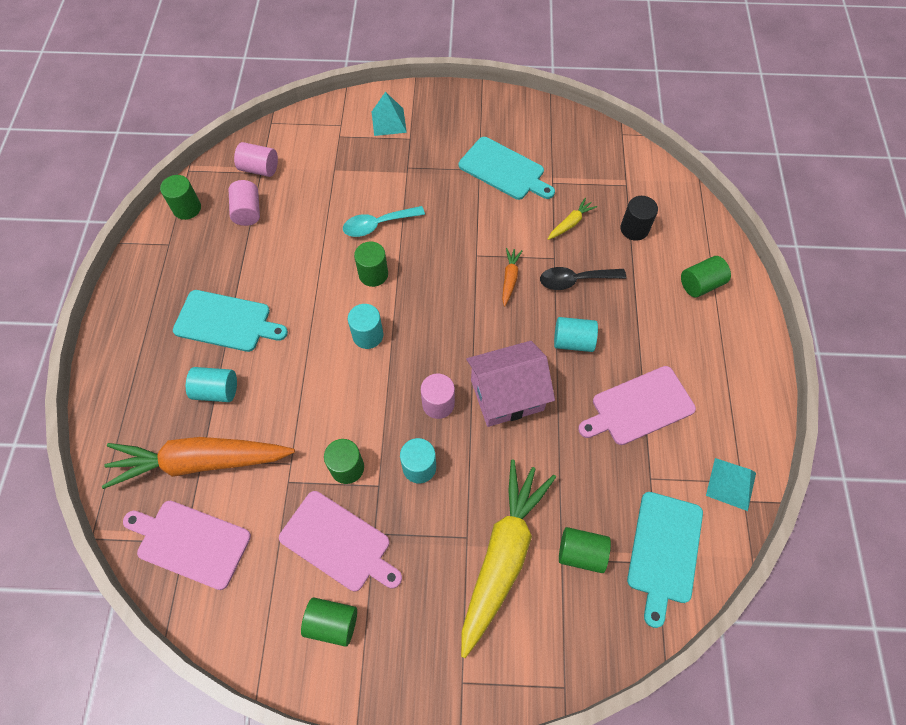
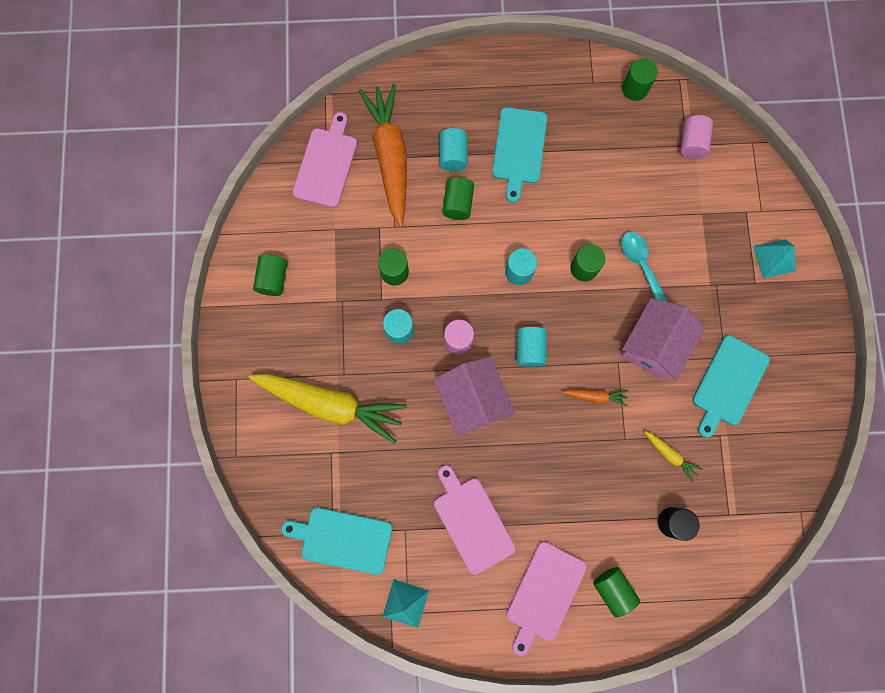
camera: 85 degrees right, 15 degrees up
pink cylinder [229,180,260,226] -> none
pink cutting board [279,491,402,591] -> pink cutting board moved to [507,541,587,657]
black spoon [540,267,626,290] -> none
turquoise cylinder [554,317,598,352] -> turquoise cylinder moved to [517,327,546,367]
green cylinder [559,527,611,573] -> green cylinder moved to [442,177,474,220]
none -> pink house [620,298,705,381]

